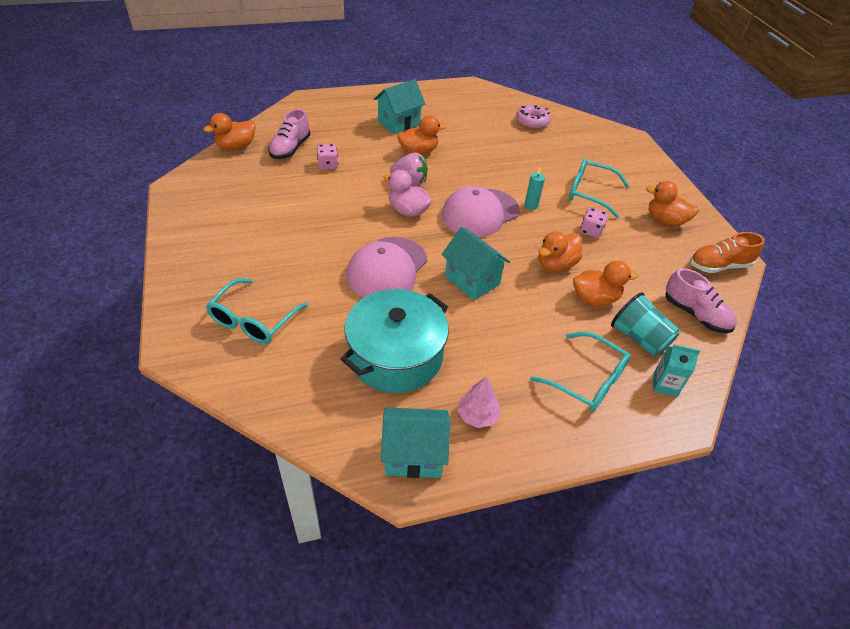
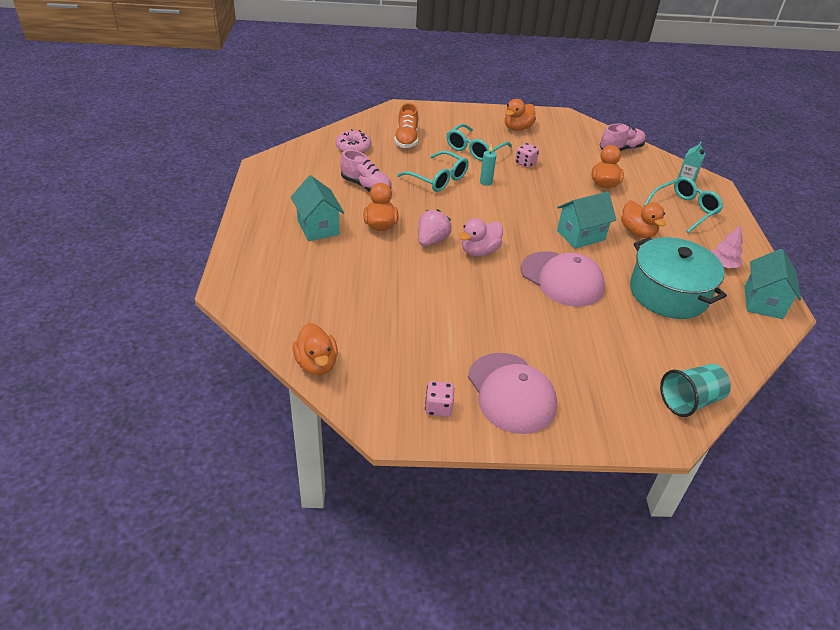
camera: 75 degrees left, 5 degrees down
turquoise glasses [206,279,308,344] -> turquoise glasses moved to [397,151,469,192]
pink shoe [268,109,310,159] -> pink shoe moved to [340,150,391,192]
pink dice [317,144,338,170] -> pink dice moved to [425,381,454,417]
pink cap [442,186,520,237] -> pink cap moved to [468,353,557,434]
orange duck [539,232,582,271] -> orange duck moved to [621,200,666,238]
turquoise cup [611,292,679,356] -> turquoise cup moved to [660,364,731,417]
orange shoe [690,232,765,273] -> orange shoe moved to [394,103,418,148]

